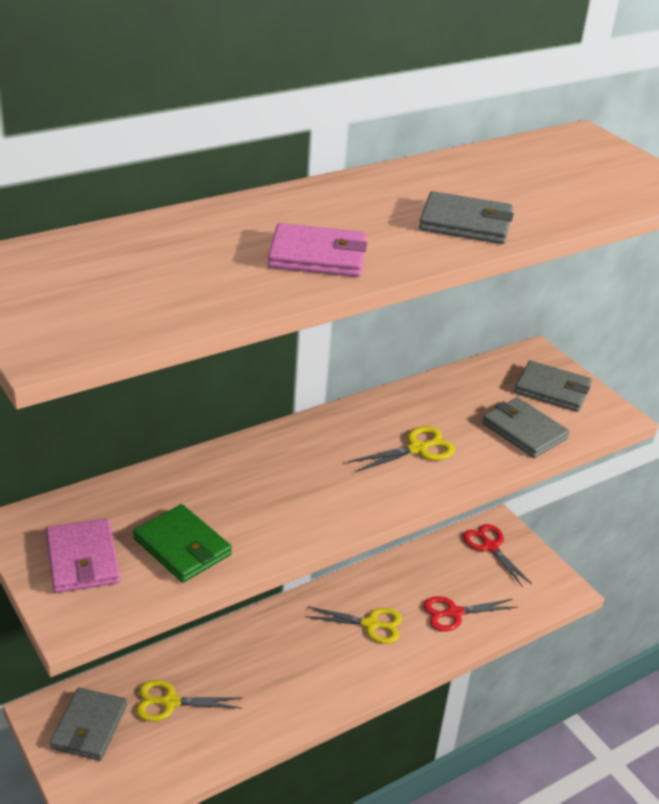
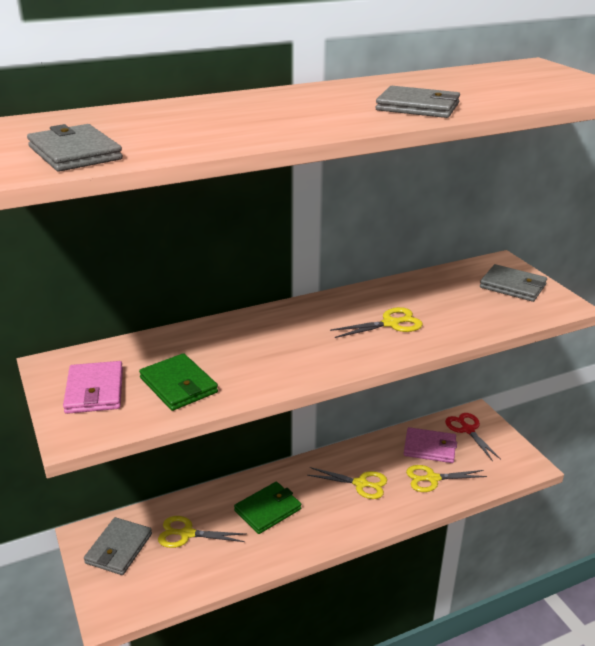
camera: 10 degrees right, 5 degrees down
pink wallet [268,223,368,277] -> pink wallet moved to [404,427,457,463]
red scissors [423,596,517,631] -> yellow scissors [406,465,487,492]
grey wallet [482,398,570,458] -> grey wallet moved to [27,124,123,172]
none -> green wallet [234,482,301,534]

